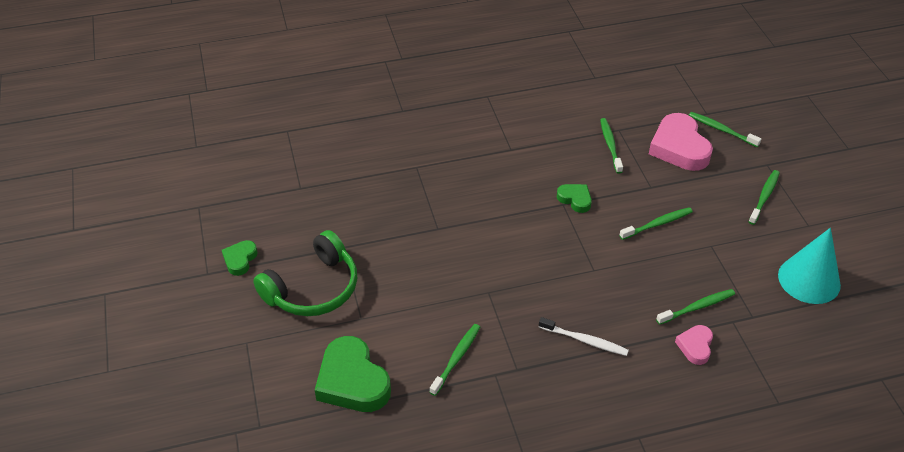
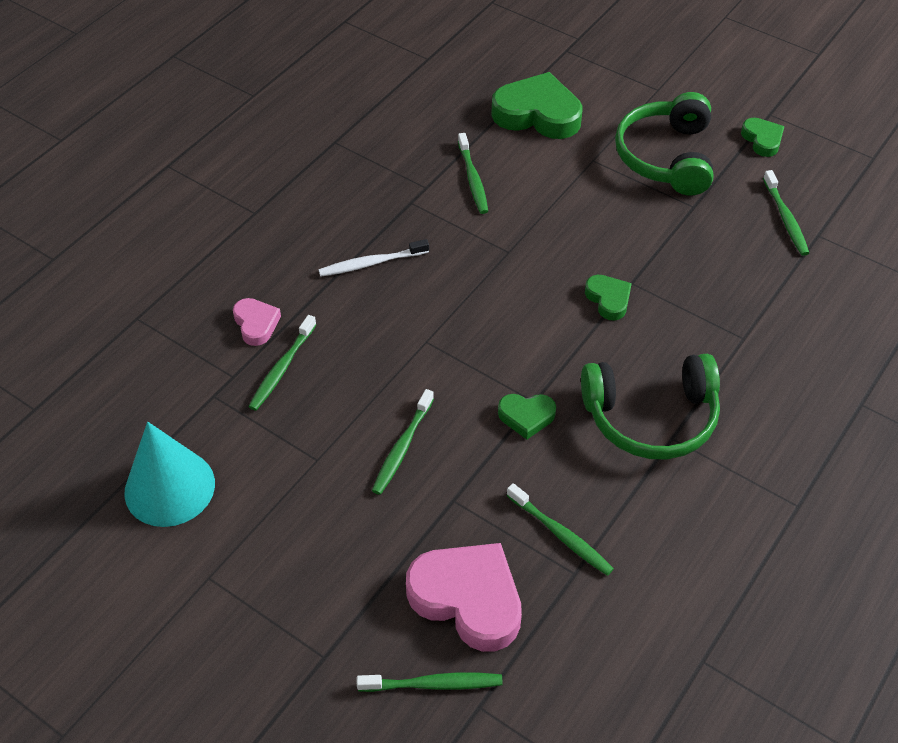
camera: 140 degrees right, 5 degrees up
green toothbrush [748,170,780,225] -> green toothbrush moved to [763,170,809,256]
none -> green headphones [581,354,720,459]
none -> green heart [585,275,632,321]

